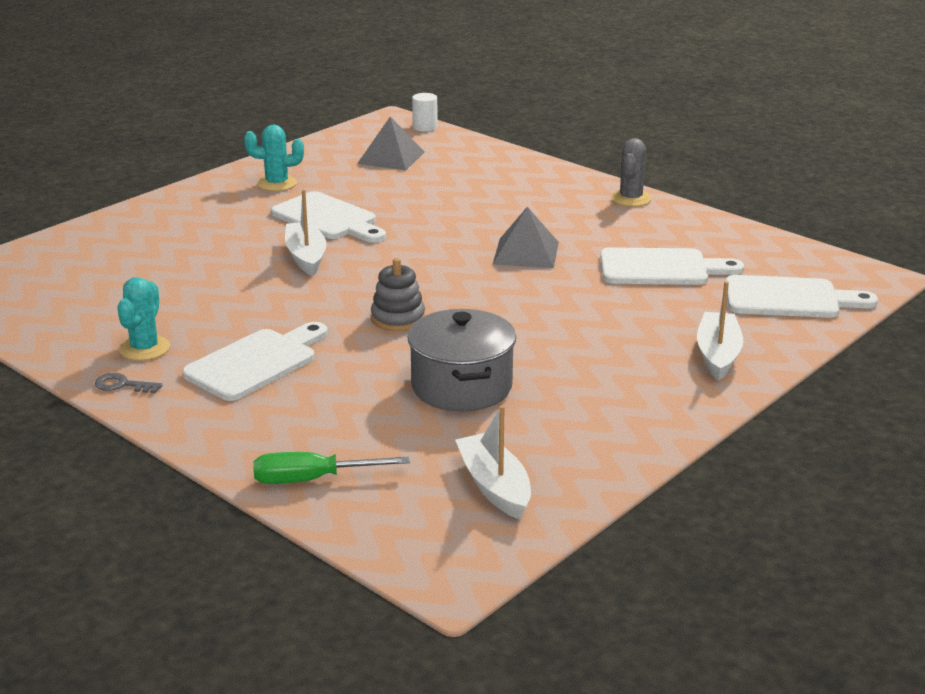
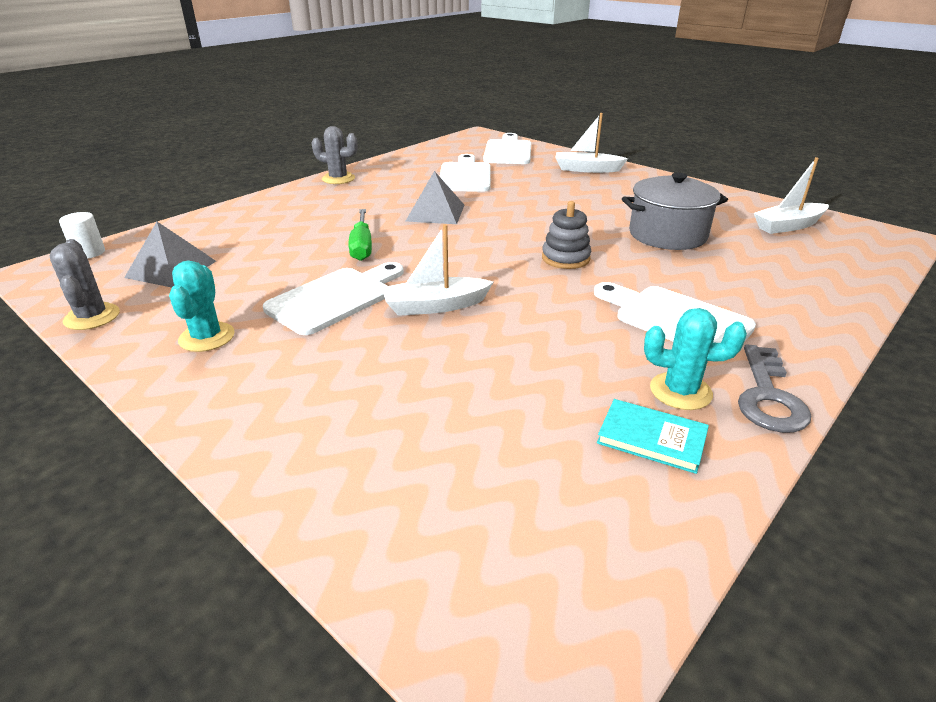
camera: 90 degrees left, 5 degrees up
grey key [95,373,162,393] -> grey key [738,345,811,433], size x1.77
green screwdriver [253,452,410,484] -> green screwdriver moved to [349,209,372,261]
none -> grey cactus [50,239,120,330]
none -> turquoise book [597,399,709,474]

